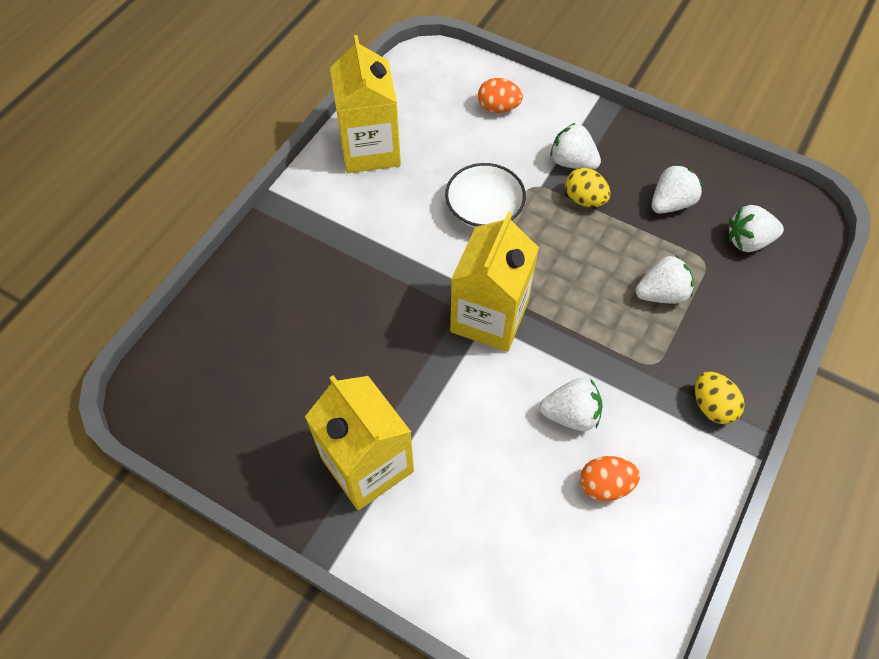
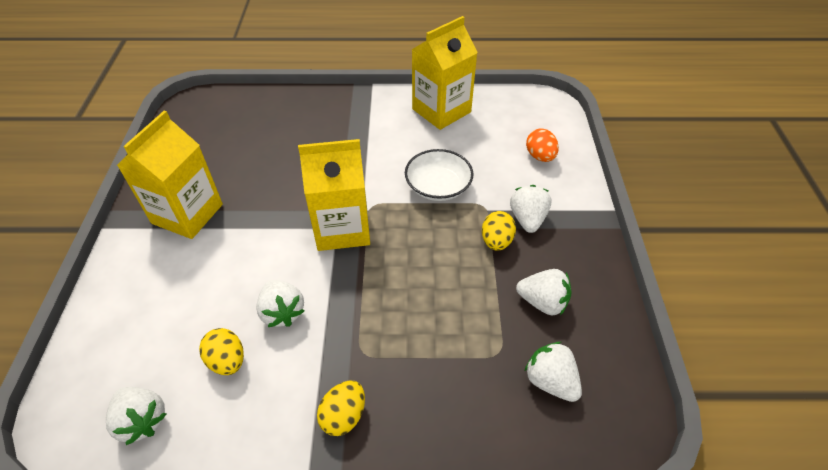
camera: 60 degrees right, 10 degrees down
orange egg [580,456,640,501] -> yellow egg [199,328,244,375]
white strawberry [635,255,694,304] -> white strawberry moved to [106,387,167,445]

